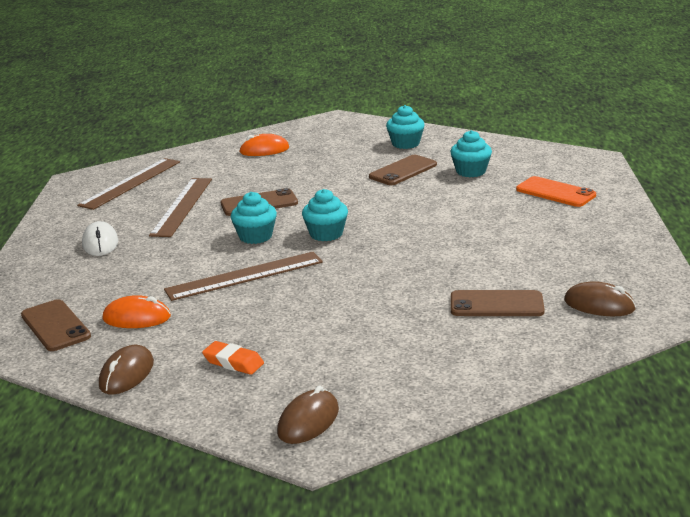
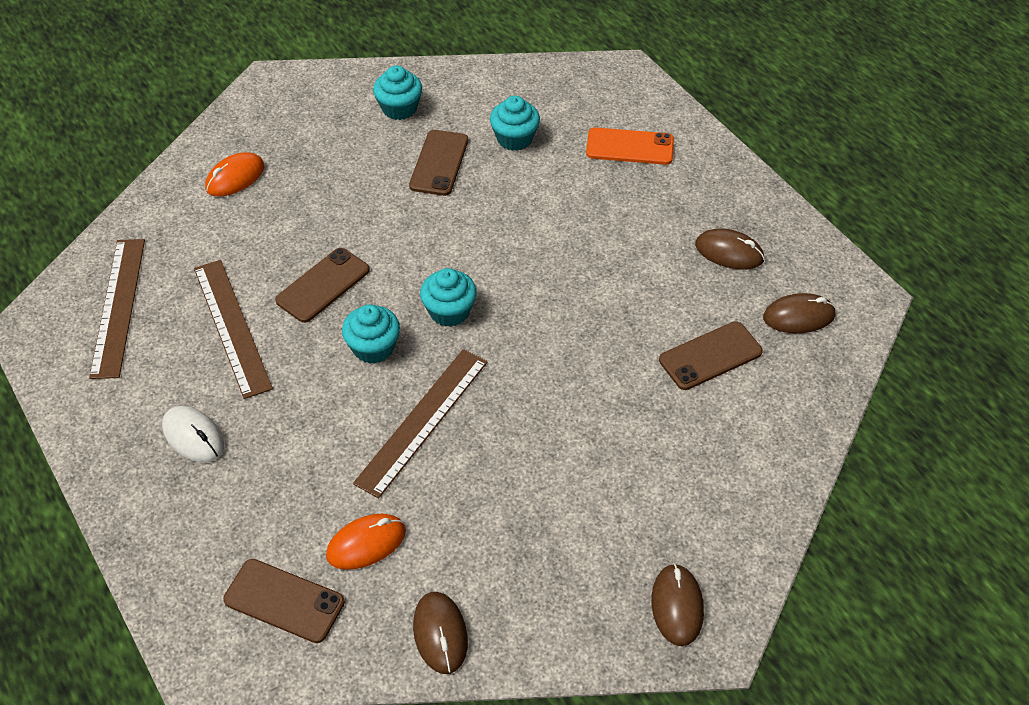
camera: 35 degrees left, 25 degrees up
orange eraser [202,341,264,375] -> none
none -> brown mouse [695,229,765,270]

